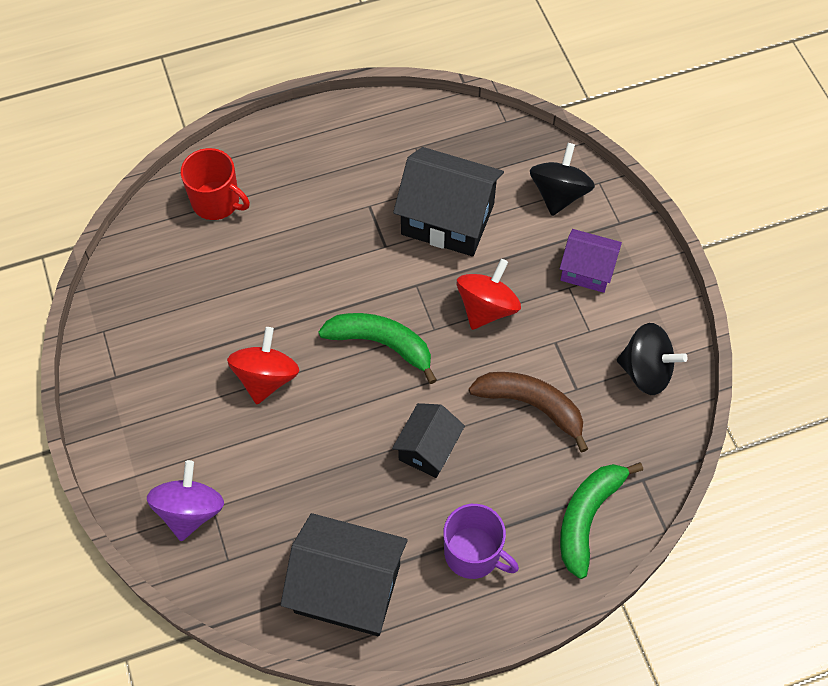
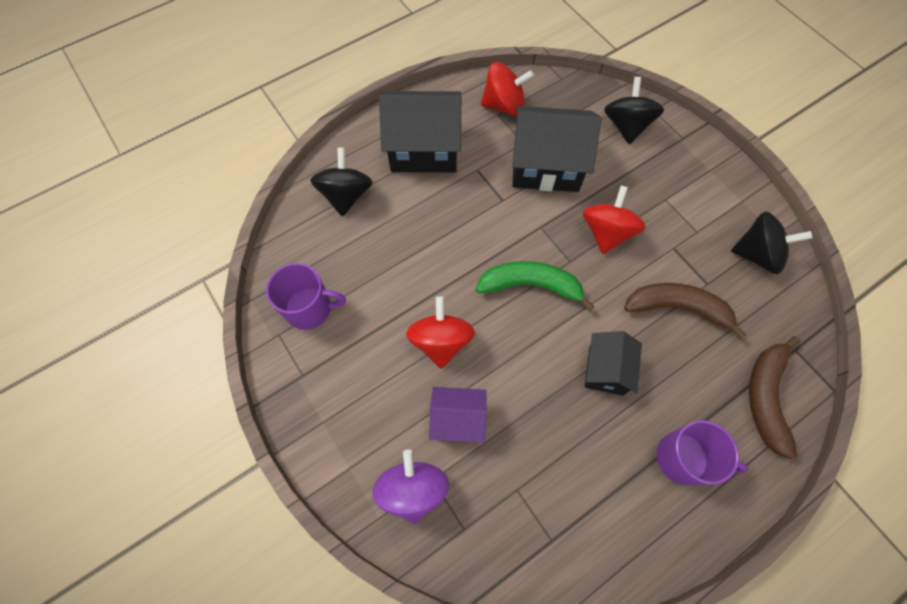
camera: 15 degrees left, 5 degrees up
red mug [181,148,250,220] -> black spinning top [310,147,373,217]
black house [281,513,408,636] -> black house moved to [379,91,461,172]
purple house [560,229,622,293] -> purple house moved to [429,387,487,443]
green banana [560,462,643,579] -> brown banana [749,336,800,459]
none -> purple mug [266,263,346,330]
none -> red spinning top [481,62,534,116]

